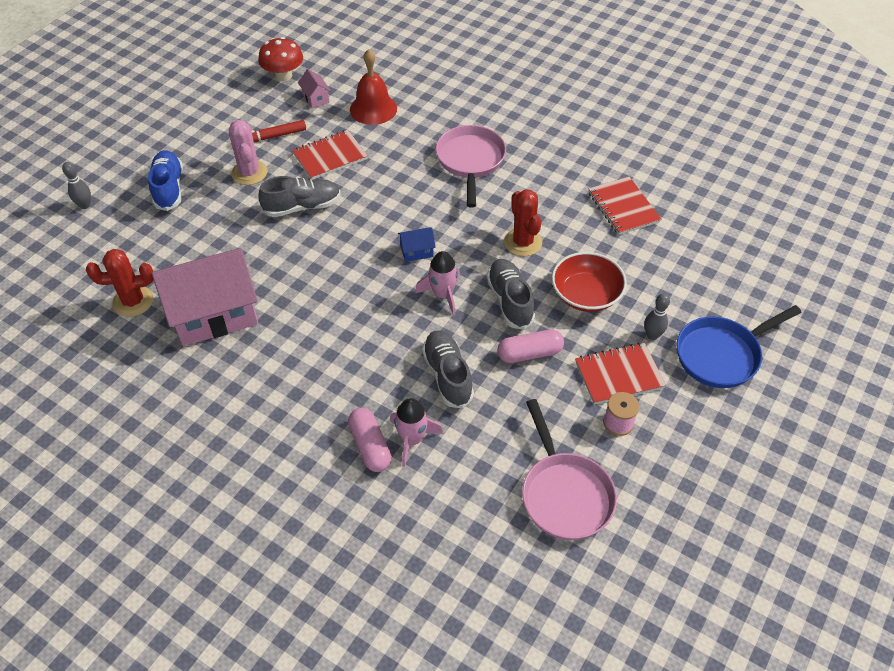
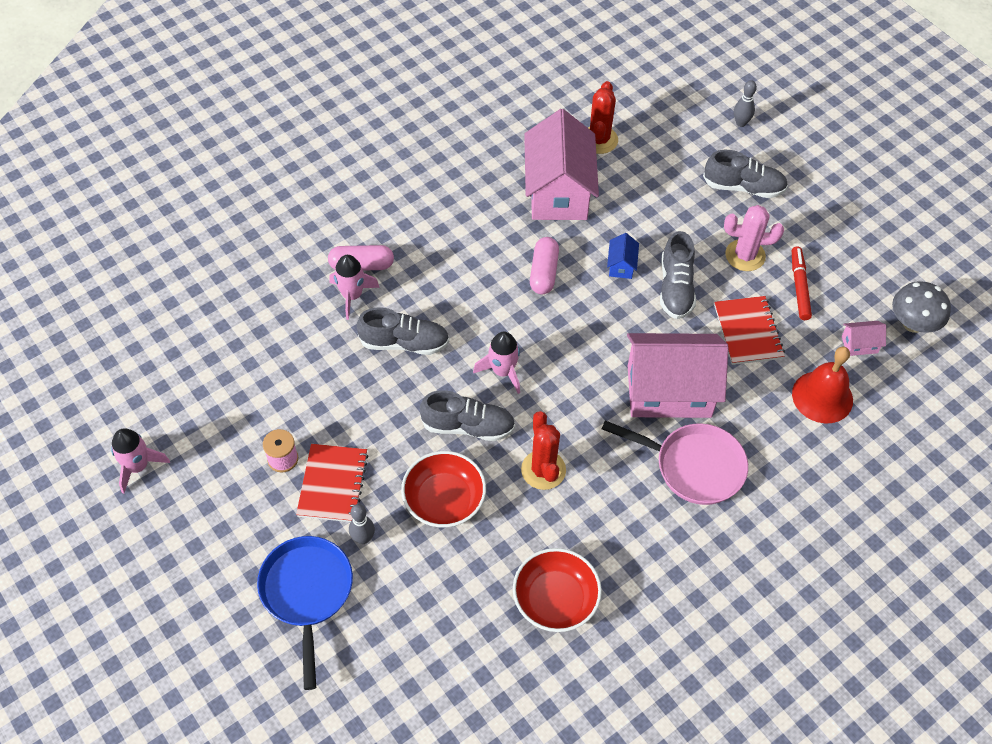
camera: 110 degrees right, 5 degrees up
blue shoe [148,150,183,211] -> grey shoe [703,150,788,198]
red mushroom [258,37,303,81] -> grey mushroom [892,281,951,333]
blue house [398,227,436,262] -> blue house moved to [607,233,639,279]
pink capsule [497,329,564,363] -> pink capsule moved to [530,237,559,294]
red cactus [504,190,542,256] -> red cactus turned 75 degrees clockwise [521,411,566,490]
pink pan [522,399,617,540] -> none
red notebook [588,177,661,235] -> red bowl [513,548,602,632]
none -> pink rocket [111,428,170,494]
none -> pink house [627,333,729,418]

